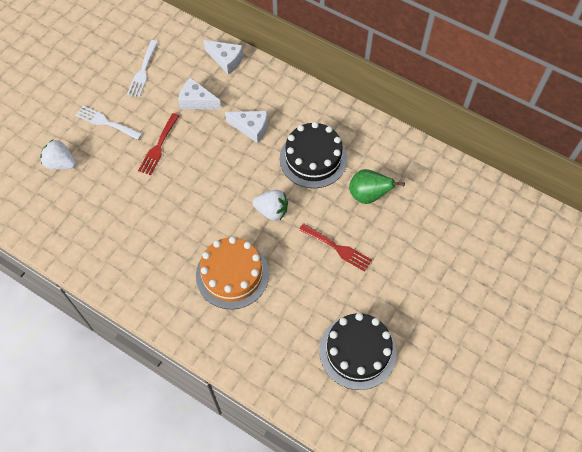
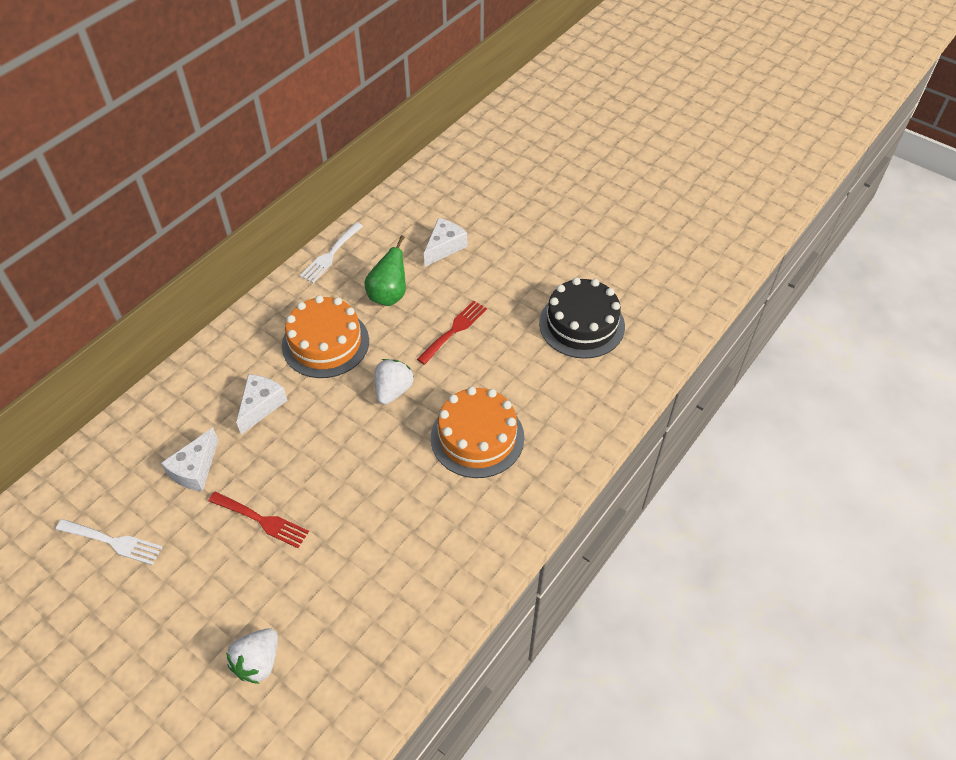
camera: 85 degrees left, 10 degrees down
white fork [75,106,142,140] -> white fork moved to [300,223,363,283]
white cheese [203,40,243,75] -> white cheese moved to [424,218,467,267]
black cake [280,122,347,188] -> orange cake [282,295,369,378]

